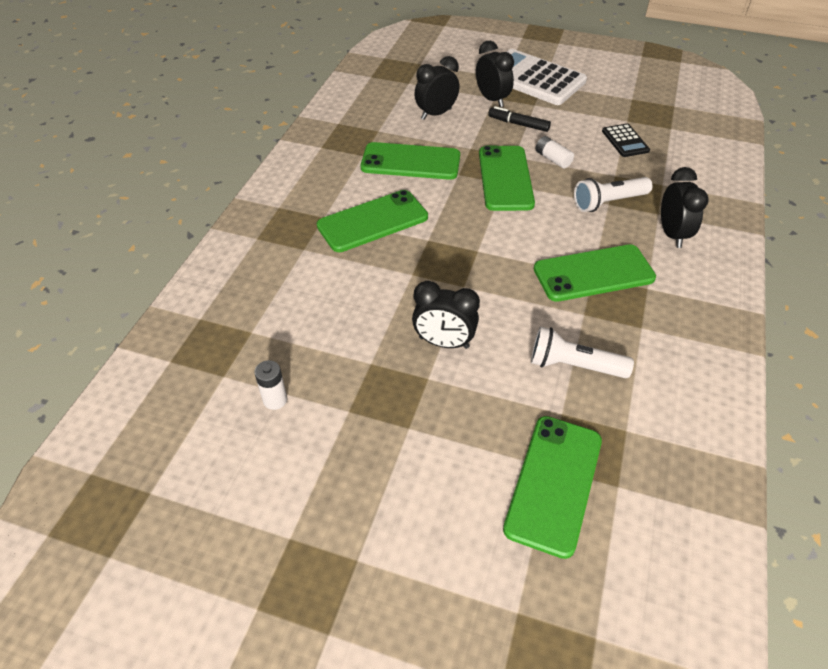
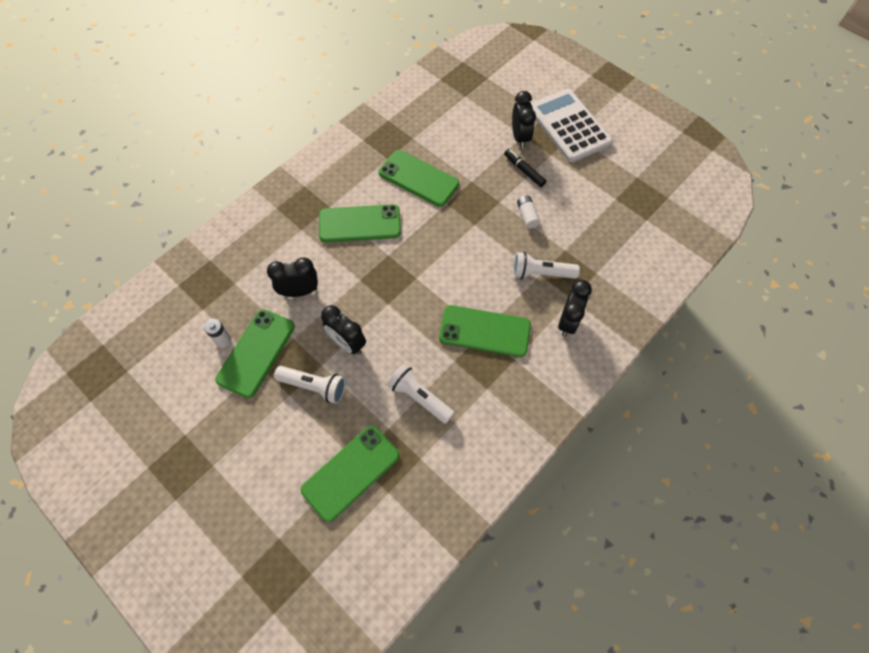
camera: 25 degrees right, 15 degrees up
black clock [414,56,459,120] -> black clock moved to [267,257,318,297]
green phone [479,146,535,211] -> green phone moved to [215,309,295,398]
black calculator [602,124,650,157] -> none
none -> white flashlight [274,366,346,404]

